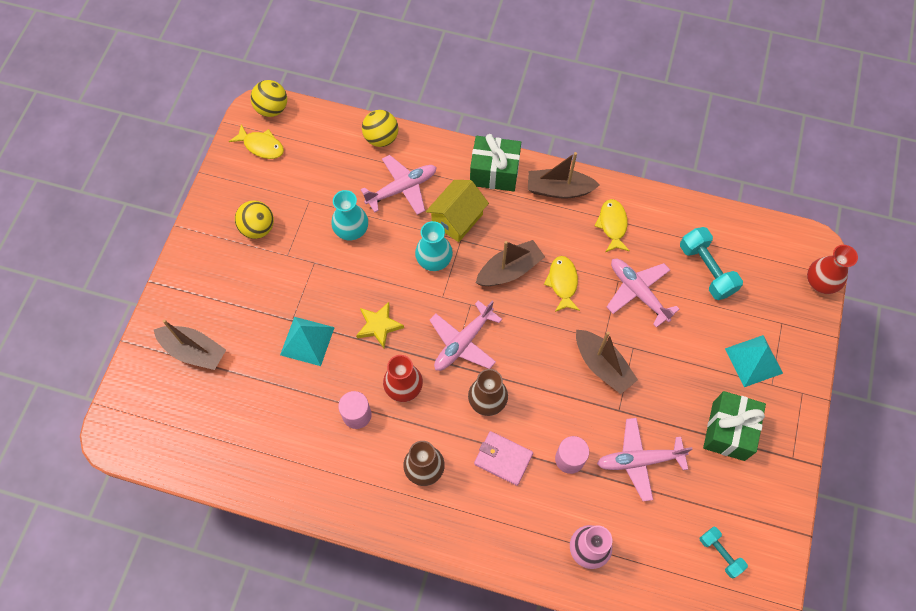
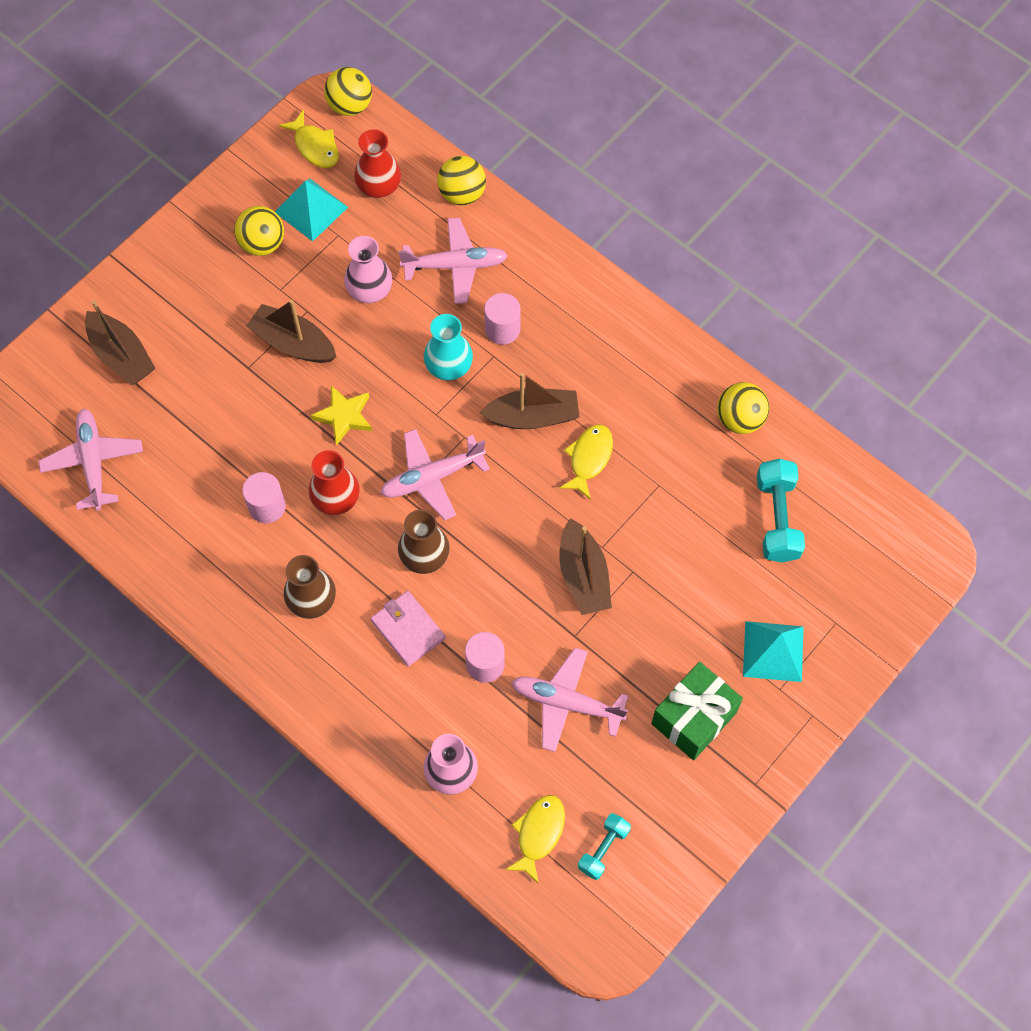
camera: 25 degrees right, 0 degrees up
turquoise pyramid [280,317,335,366] -> turquoise pyramid moved to [275,179,348,242]
turquoise vase [331,190,368,240] -> pink vase [344,236,392,303]
yellow house [426,180,489,242] -> pink cylinder [484,293,521,345]
green gift [470,134,521,192] -> none
brown boat [528,152,600,198] -> brown boat moved to [246,300,336,363]
yellow fish [595,199,630,252] -> yellow fish moved to [505,795,565,884]
pink plane [607,259,680,328] -> pink plane moved to [39,408,143,511]
turquoise dumbbell [700,527,748,578] -> turquoise dumbbell turned 45 degrees clockwise [578,813,631,880]
red vase [807,245,858,294] -> red vase moved to [354,129,401,198]
none -> yellow ball [717,382,769,434]

